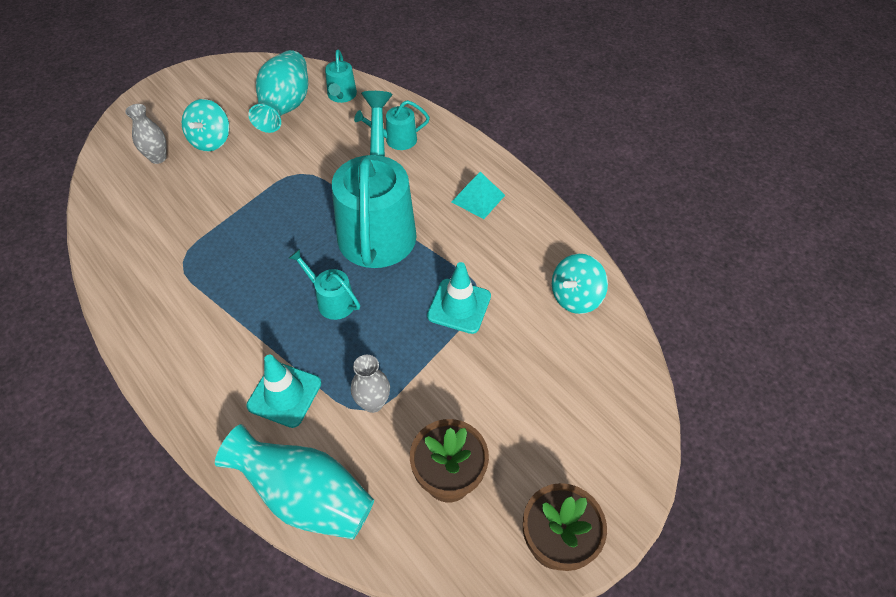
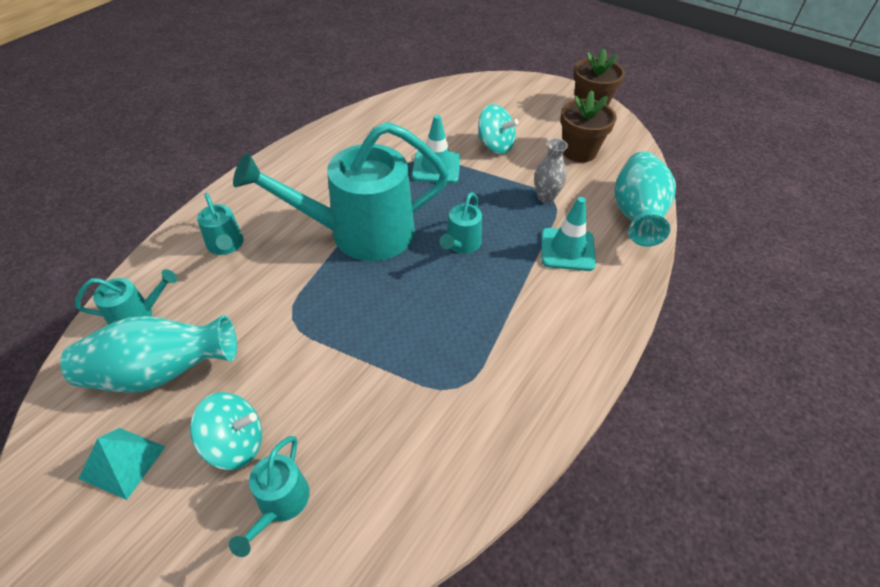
camera: 105 degrees left, 5 degrees down
grey vase [125,104,167,164] -> turquoise watering can [229,436,310,557]
turquoise pyramid [452,172,505,219] -> turquoise pyramid moved to [79,428,166,500]
turquoise spinning top [552,254,608,314] -> turquoise spinning top moved to [478,104,519,154]

